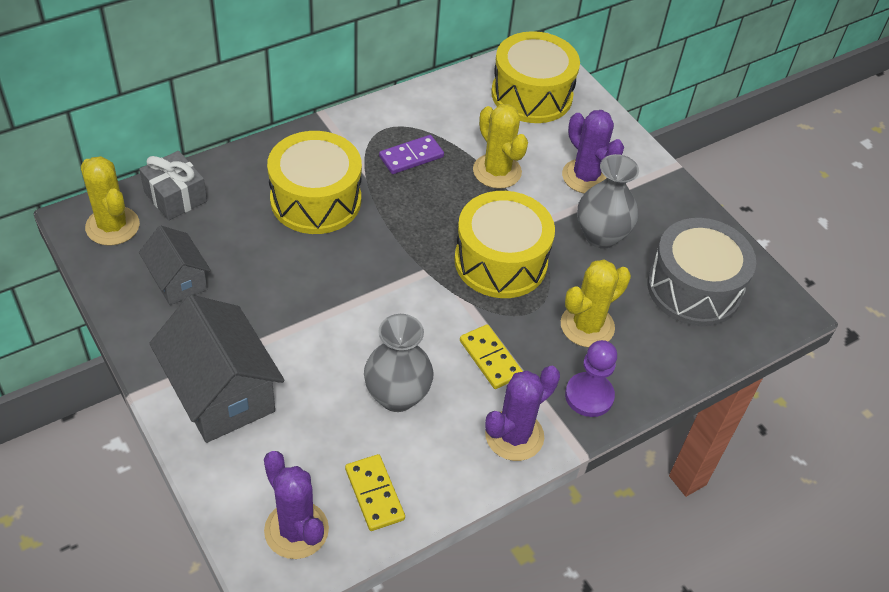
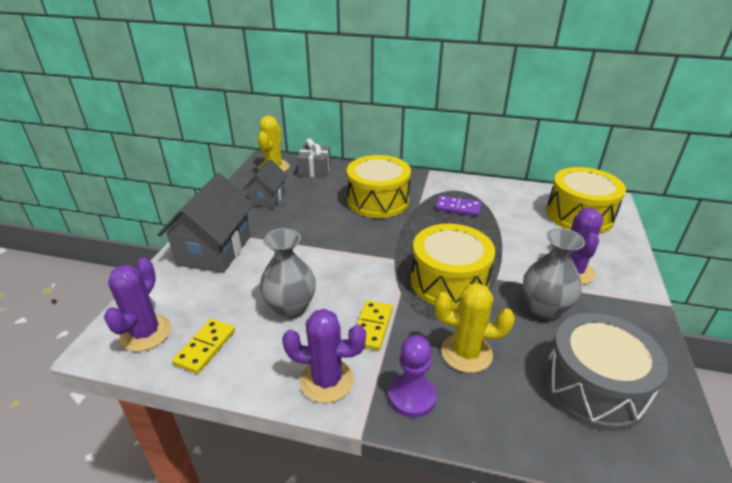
camera: 50 degrees right, 15 degrees down
yellow cactus [473,104,528,189] -> none

